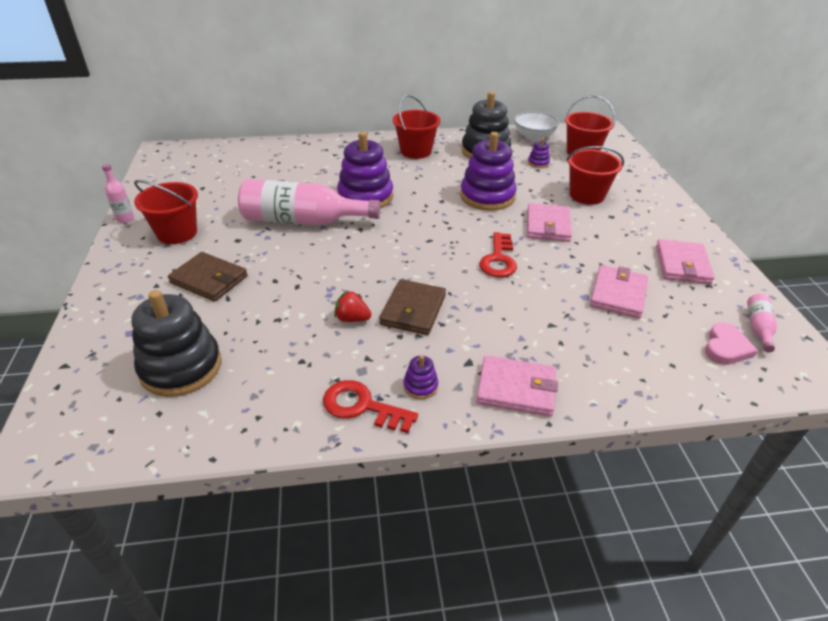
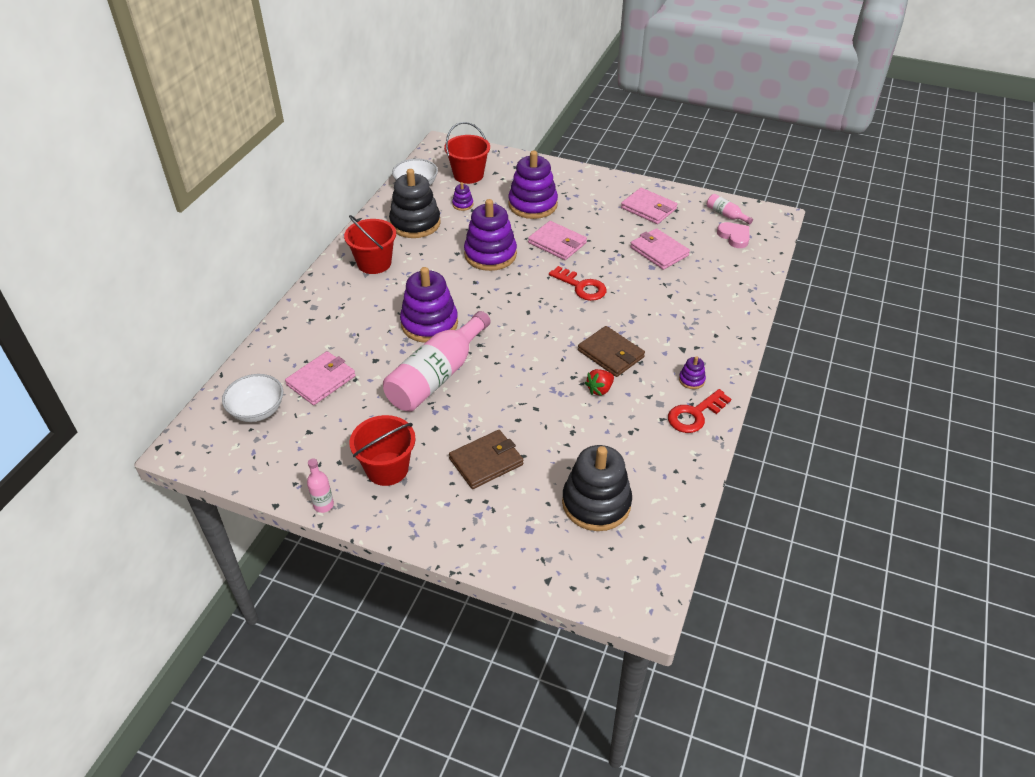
camera: 60 degrees left, 5 degrees up
pink wallet [476,355,558,416] -> pink wallet moved to [285,351,356,405]
red bucket [566,146,624,205] -> purple stacking toy [508,150,558,219]
none -> white bowl [222,374,283,422]

